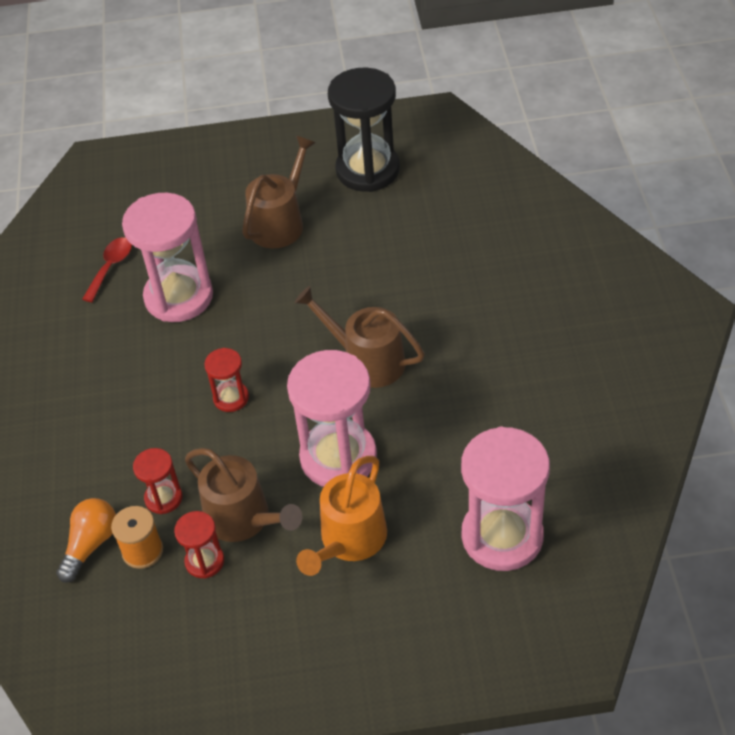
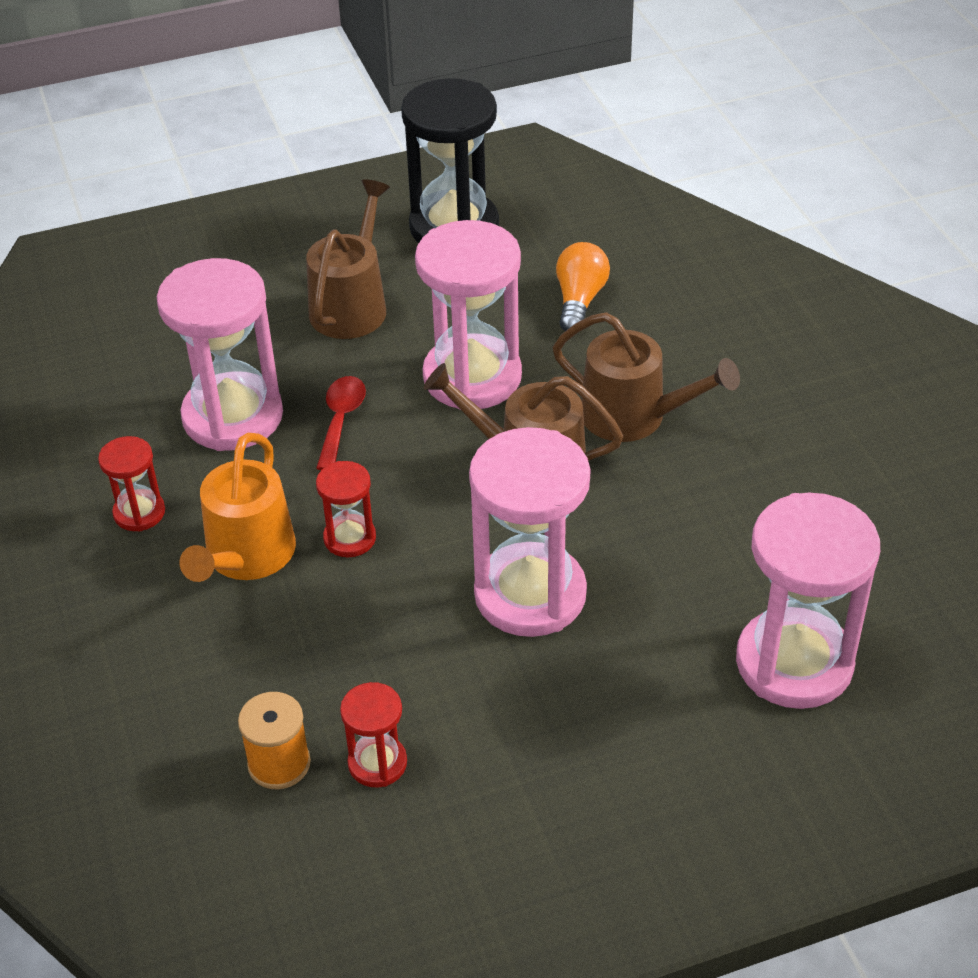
camera: 15 degrees left, 5 degrees down
orange light bulb [56,498,116,582] -> orange light bulb moved to [556,242,610,331]
red spoon [82,237,132,302] -> red spoon moved to [316,376,366,470]
red hourglass [133,448,182,514] -> red hourglass moved to [98,436,165,532]
brown watering can [185,448,302,542] -> brown watering can moved to [553,312,740,442]
orange watering can [296,456,387,576] -> orange watering can moved to [180,433,296,582]
none -> pink hourglass [415,220,522,410]

